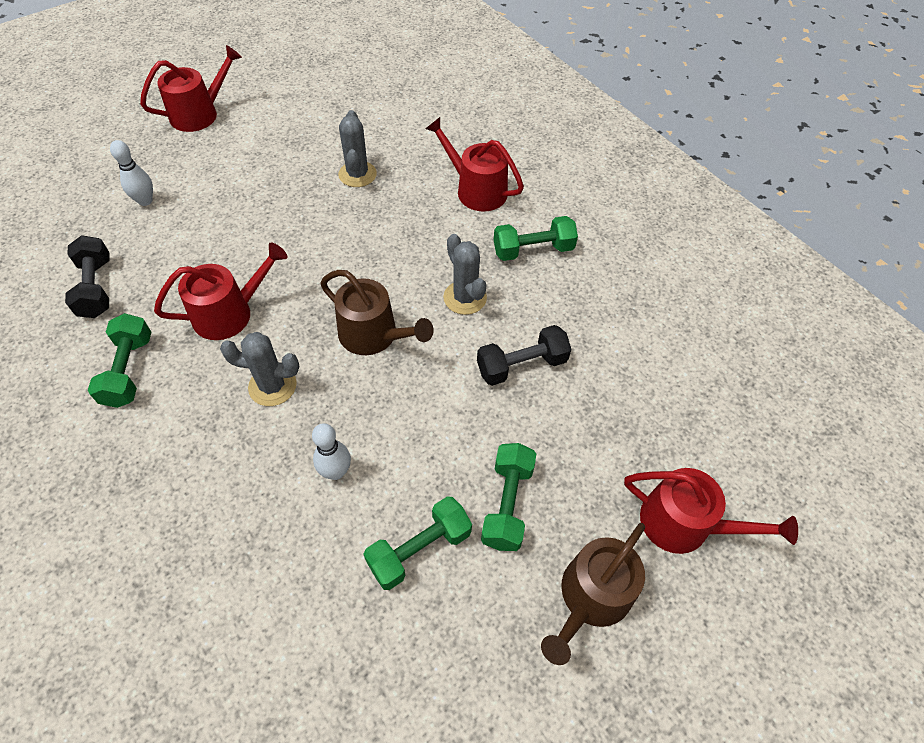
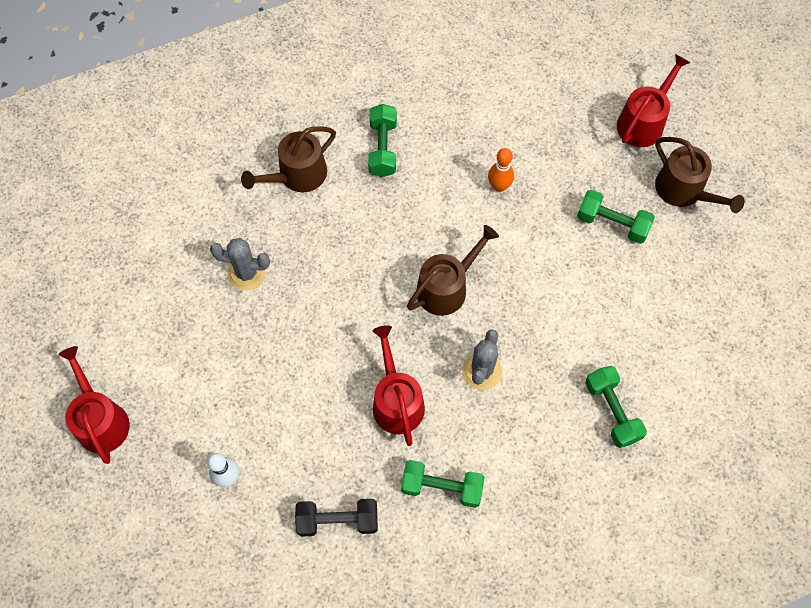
camera: 75 degrees left, 10 degrees up
white bowling pin [312,423,351,480] -> none
green dumbbell [363,496,472,590] -> green dumbbell moved to [585,366,647,448]
red watering can [425,117,524,212] -> brown watering can [241,126,336,192]
grey cactus [443,234,487,315] -> none
black dumbbell [477,325,572,386] -> orange bowling pin [488,148,514,192]

